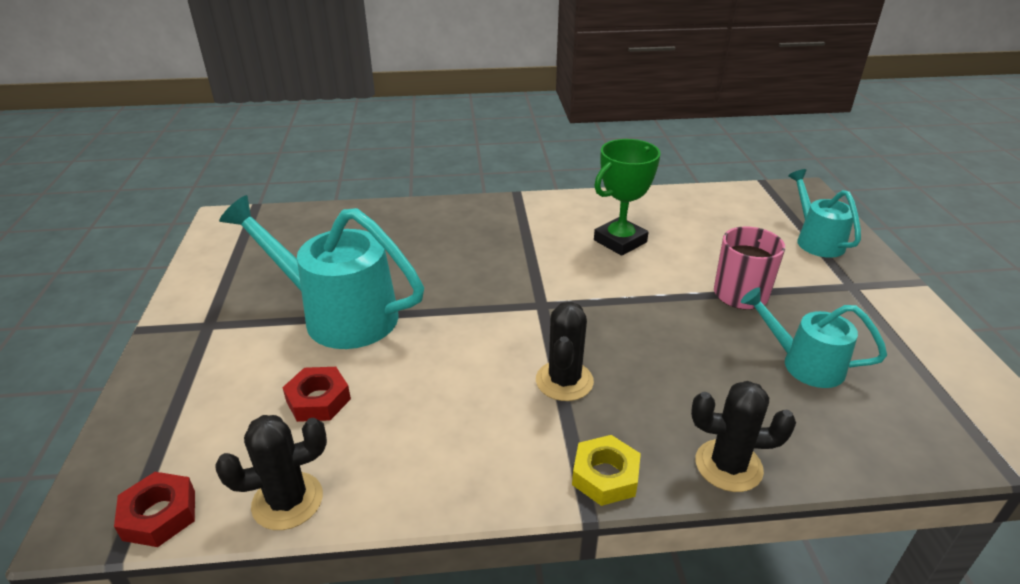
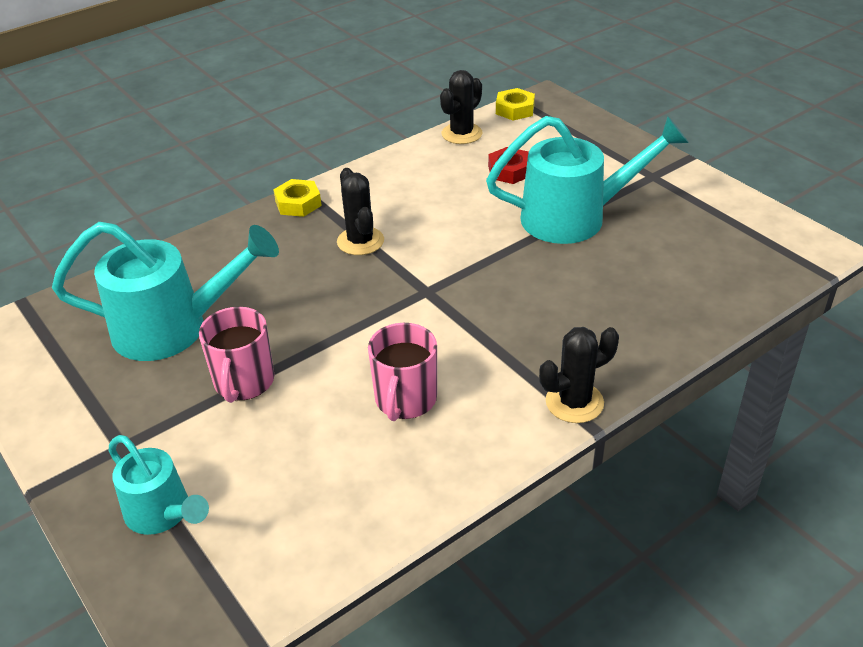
camera: 150 degrees right, 5 degrees up
red nut [114,472,195,547] -> yellow nut [496,88,535,120]
green trophy [594,139,661,256] -> pink mug [368,323,437,421]
black cactus [691,381,796,492] -> black cactus moved to [539,327,619,423]
turquoise watering can [741,287,887,388] -> turquoise watering can [52,222,279,361], size x1.71

